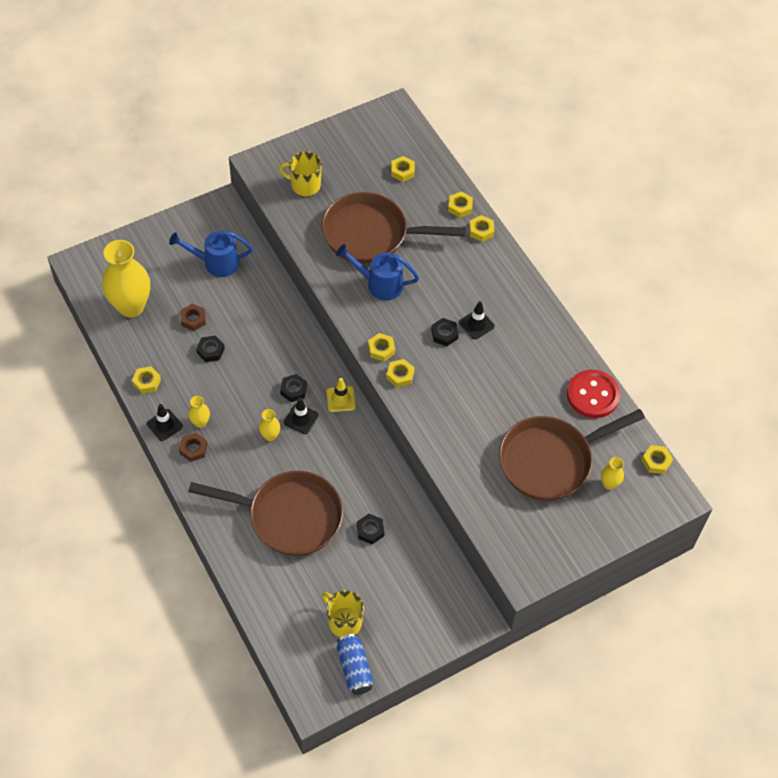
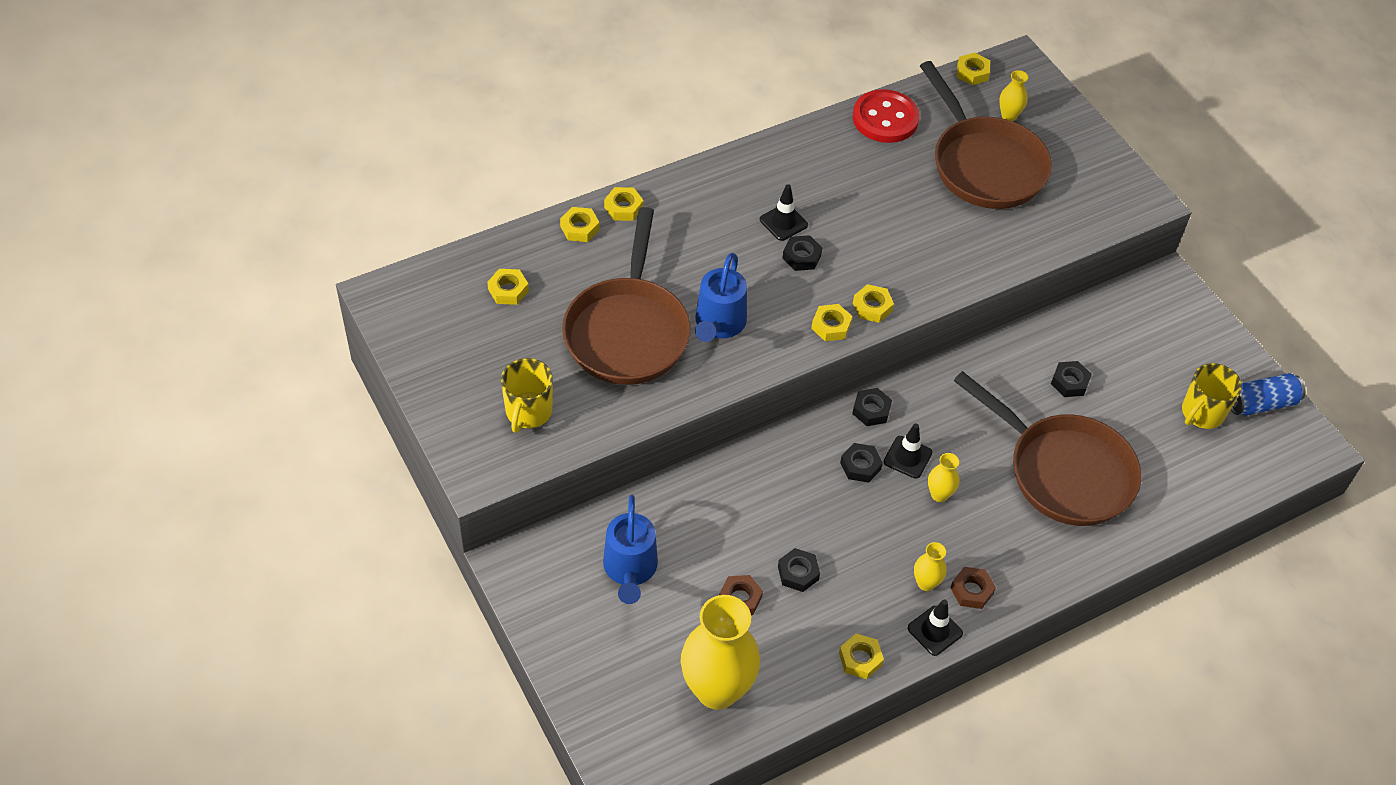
camera: 90 degrees left, 5 degrees down
brown pan [188,471,343,556] -> brown pan turned 120 degrees clockwise [954,371,1142,526]
yellow traffic cone [326,378,356,412] -> black nut [852,388,892,426]

